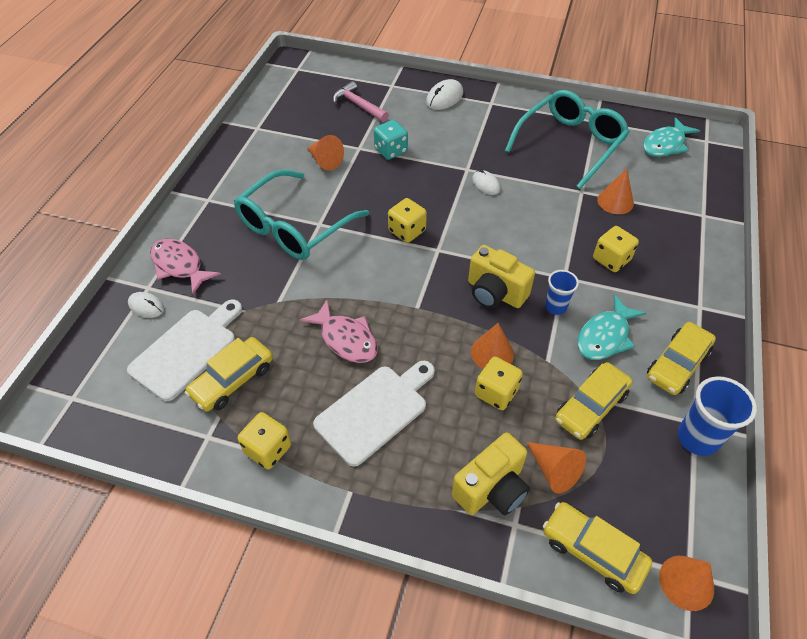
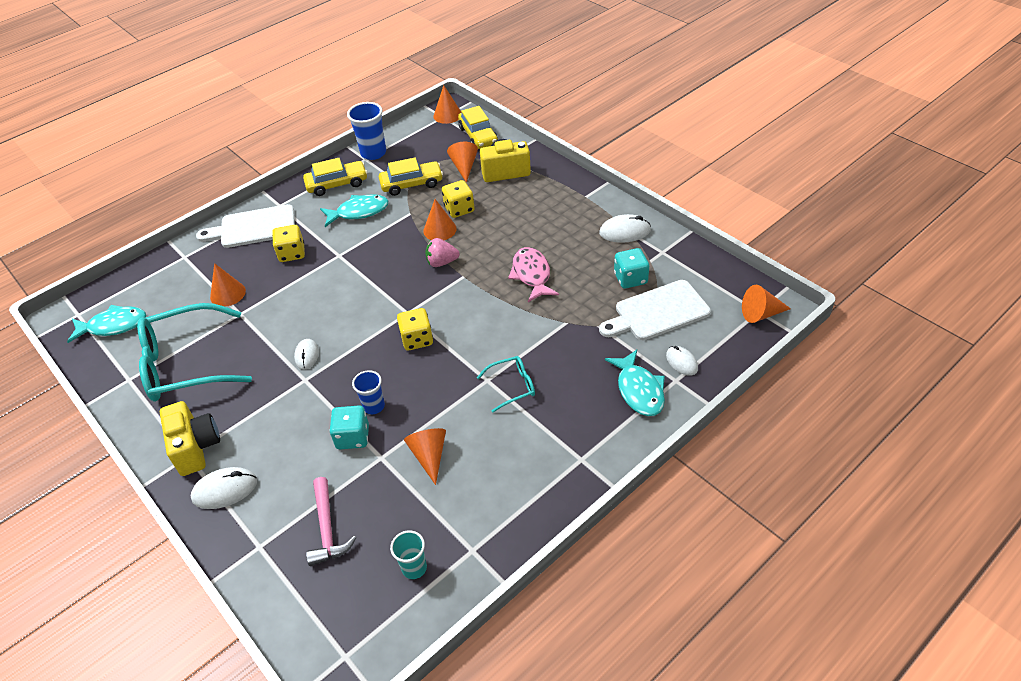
camera: 145 degrees left, 5 degrees down
pink fish [150,238,221,294] -> turquoise fish [605,350,665,416]
yellow car [185,337,273,411] -> turquoise dice [614,248,649,289]
turquoise glasses [234,169,369,260] -> turquoise glasses [477,356,535,412], size x0.46
yellow dice [238,412,291,469] -> white mouse [599,214,651,243]
white cutting board [313,361,435,466] -> white cutting board moved to [196,204,295,248]
yellow camera [468,245,535,308] -> yellow camera moved to [160,401,220,476]
blue cup [545,270,579,315] -> blue cup moved to [352,370,385,414]
none -> turquoise cup [390,530,427,579]
none -> pink strawberry [425,238,460,267]
none -> orange cone [742,285,791,323]

